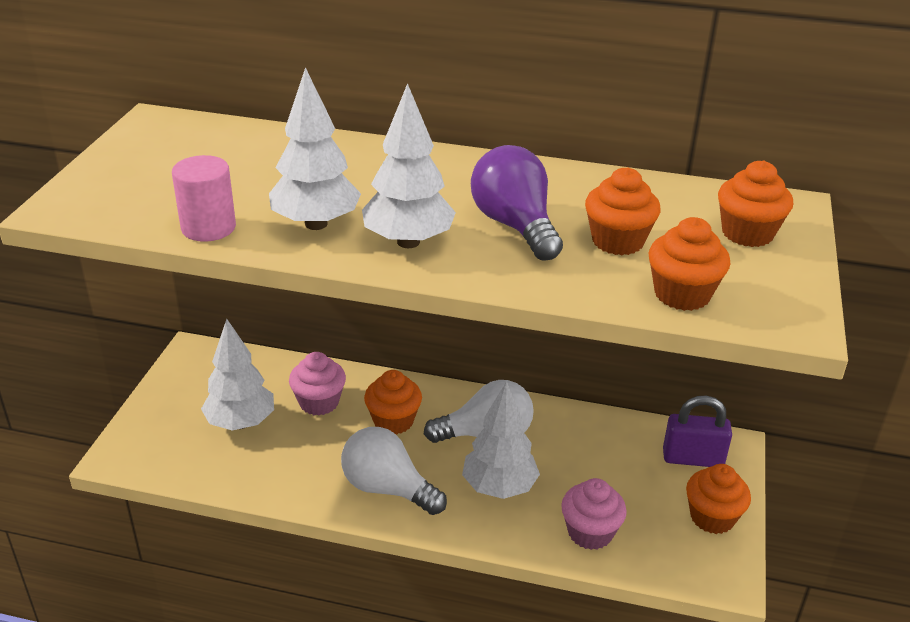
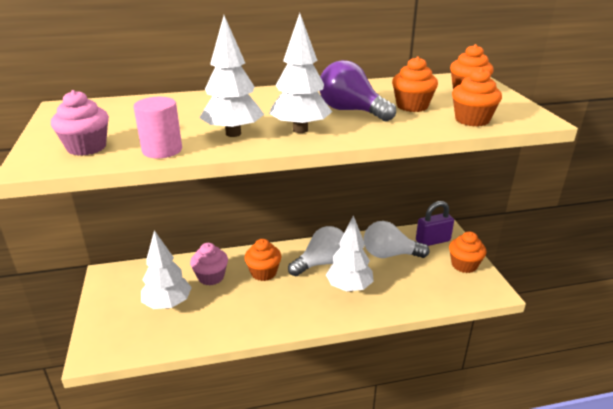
camera: 25 degrees left, 5 degrees down
white light bulb [341,427,447,515] -> white light bulb moved to [364,221,429,258]
pink cupcake [561,478,627,550] -> pink cupcake moved to [51,90,109,156]

